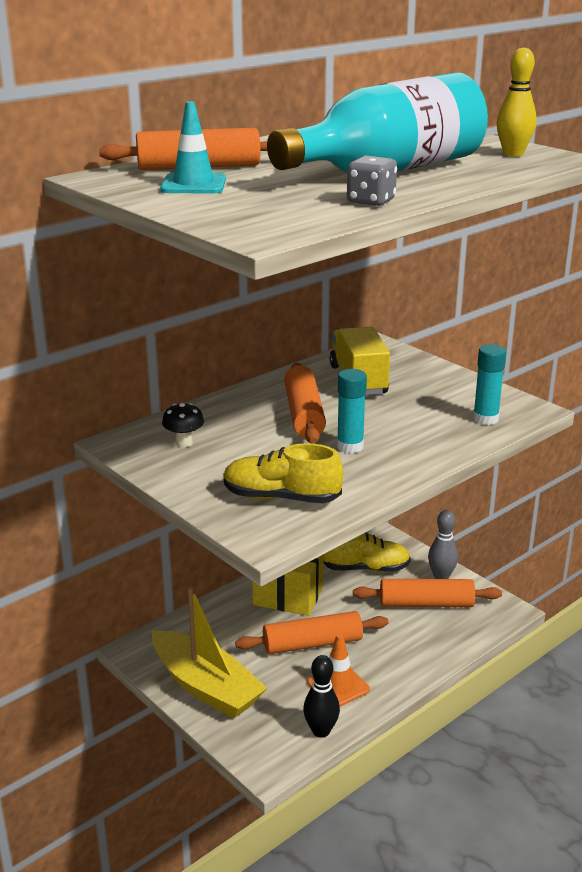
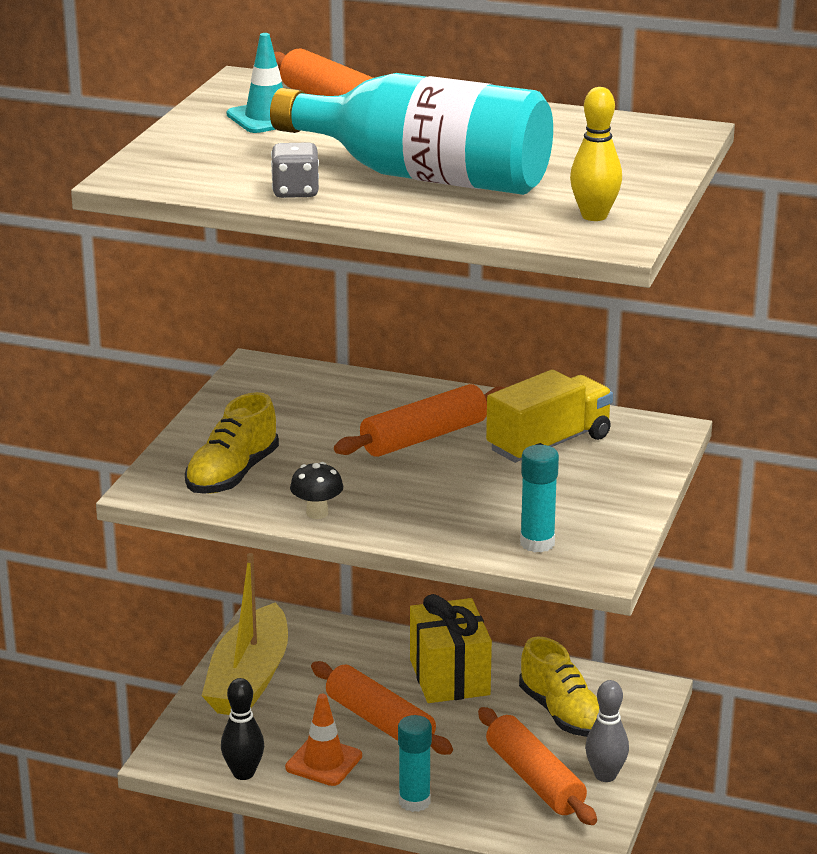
camera: 60 degrees right, 0 degrees up
black mushroom [162,403,204,447] -> black mushroom moved to [290,462,343,519]
yellow shoe [224,443,343,503] -> yellow shoe turned 135 degrees counterclockwise [185,392,279,494]
turquoise glue stick [337,369,367,453] -> turquoise glue stick moved to [398,715,432,812]

